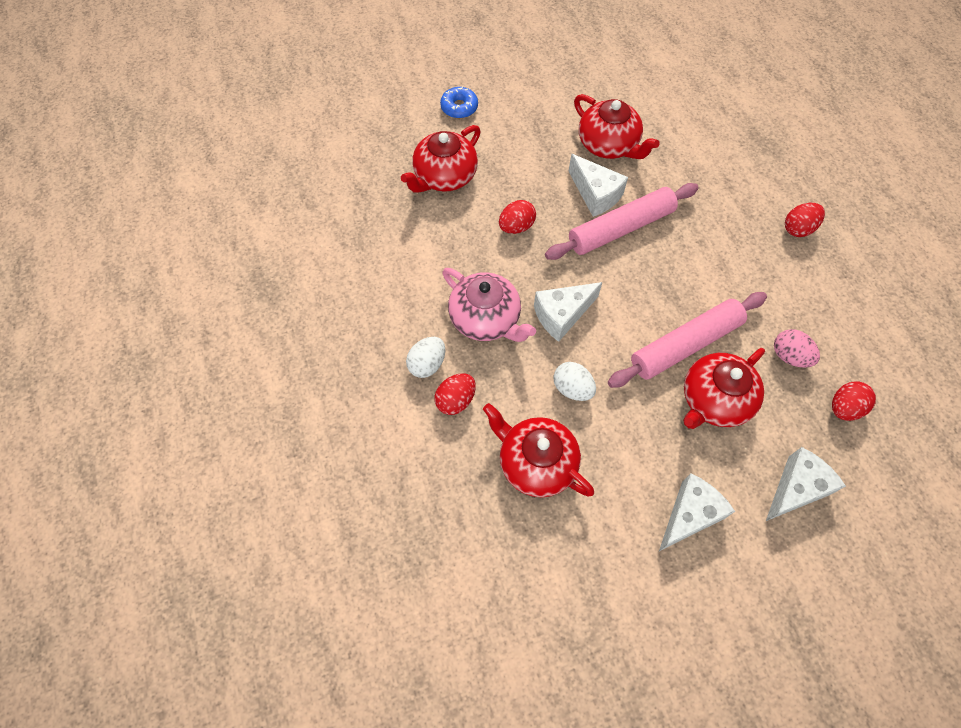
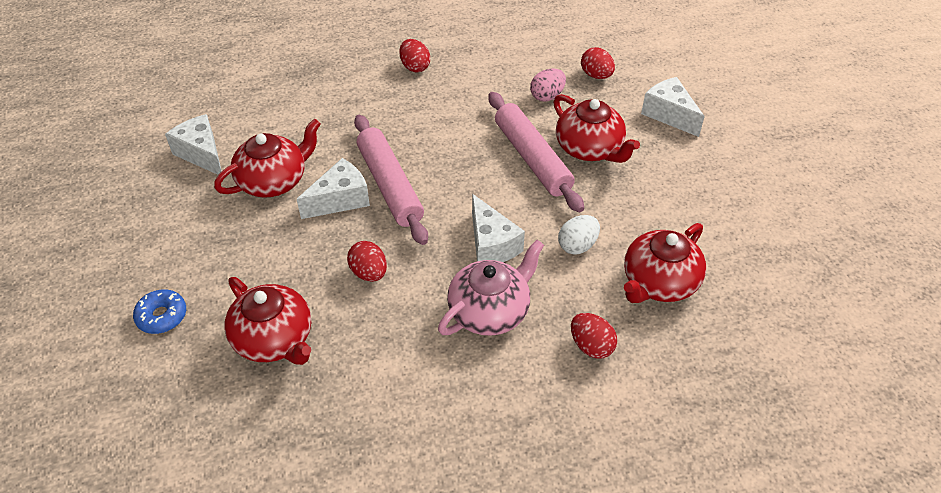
camera: 85 degrees left, 15 degrees down
white egg [406,337,445,378] -> none
white cheese [659,473,735,551] -> white cheese moved to [165,114,222,175]

